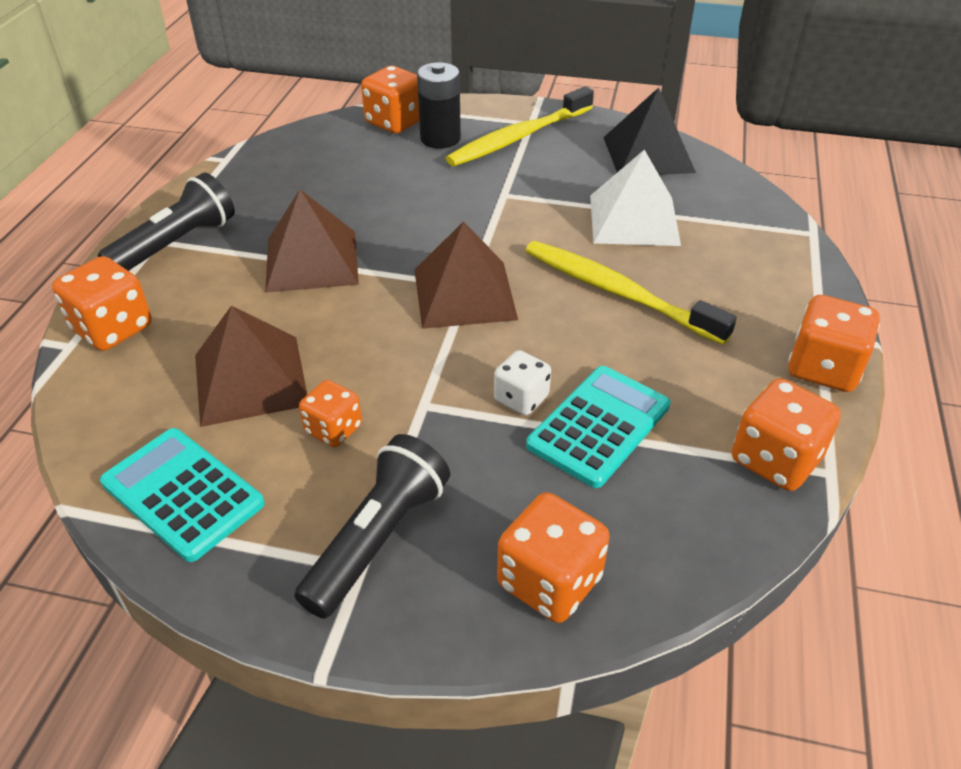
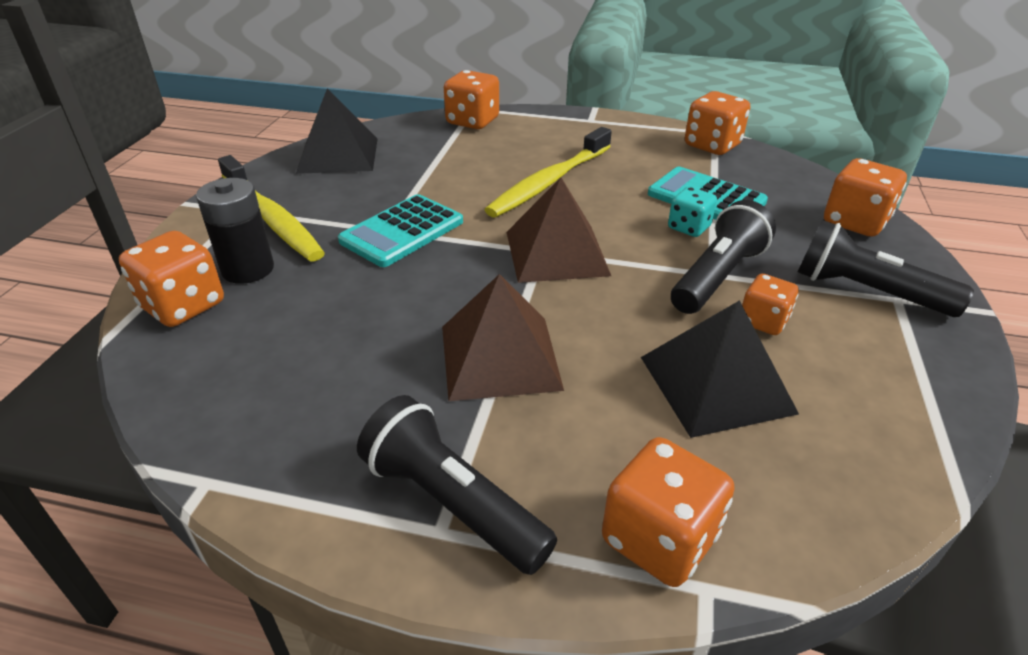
camera: 90 degrees left, 5 degrees down
turquoise calculator [100,428,265,562] -> turquoise calculator moved to [338,194,463,267]
brown pyramid [195,305,307,427] -> black pyramid [641,300,799,438]
white dice [494,350,551,415] -> turquoise dice [668,187,717,237]
white pyramid [590,150,681,246] -> none
orange dice [788,295,880,392] -> orange dice moved to [444,70,499,129]
none -> black flashlight [671,200,776,314]

